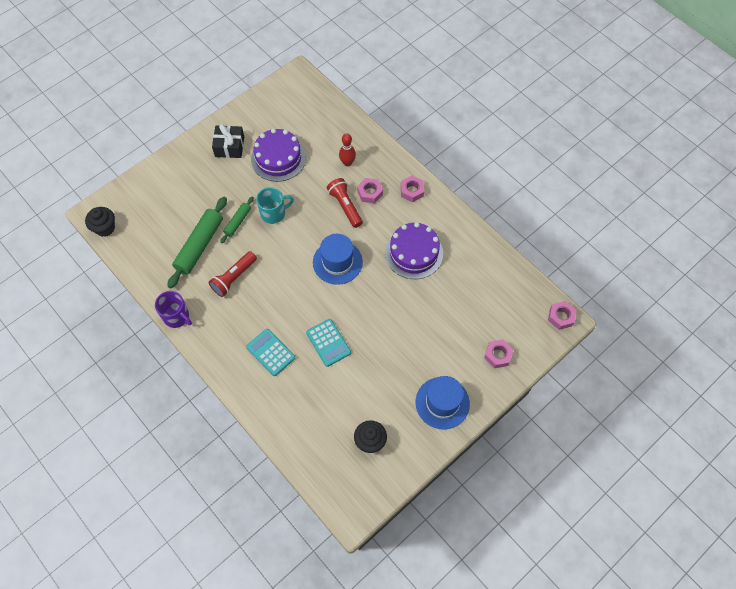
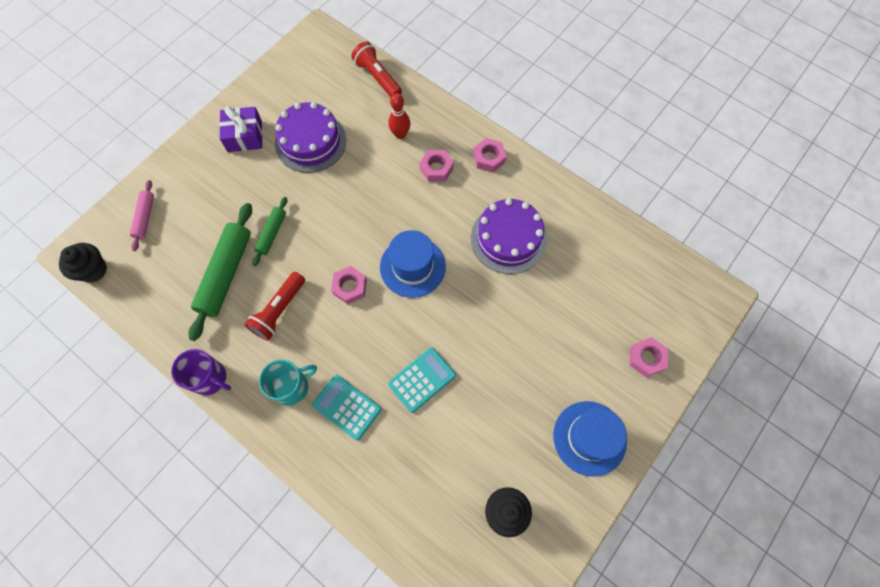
camera: 10 degrees left, 5 degrees up
black gift [212,124,244,158] -> purple gift [219,106,263,152]
turquoise mug [256,187,294,224] -> turquoise mug moved to [259,359,317,406]
turquoise calculator [306,319,351,367] -> turquoise calculator turned 90 degrees counterclockwise [388,347,456,413]
red flashlight [327,178,363,228] -> red flashlight moved to [351,42,402,97]
pink nut [548,301,576,330] -> pink nut moved to [331,266,367,304]
none -> pink rolling pin [130,180,154,251]

